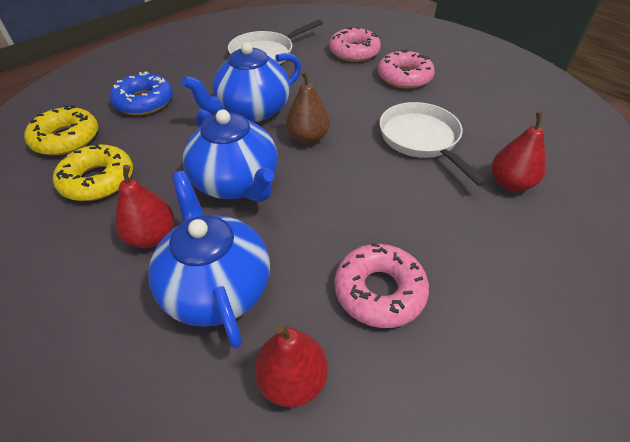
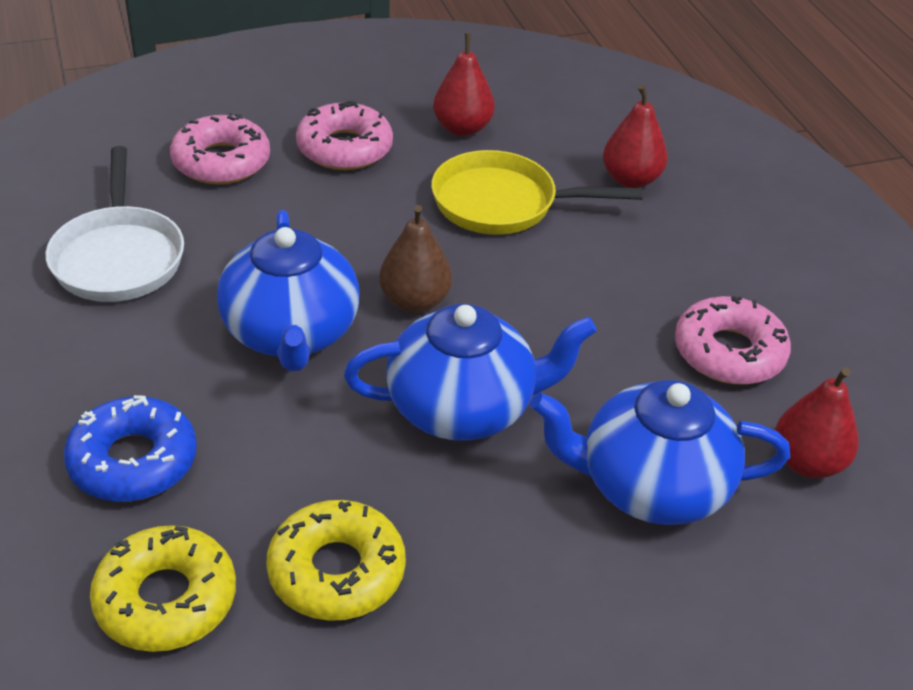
camera: 65 degrees left, 5 degrees down
red pear [115,165,174,248] -> red pear moved to [433,33,495,136]
white pan [379,102,488,186] -> yellow pan [431,150,643,235]

